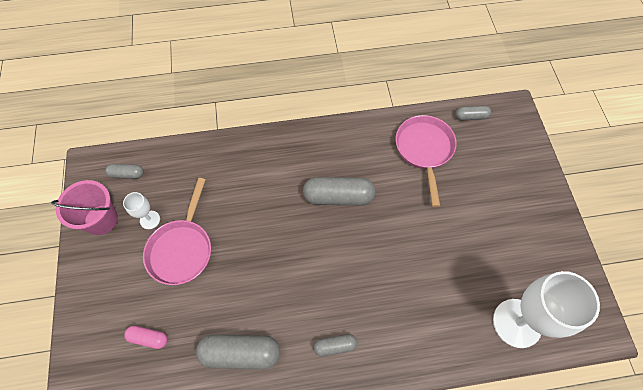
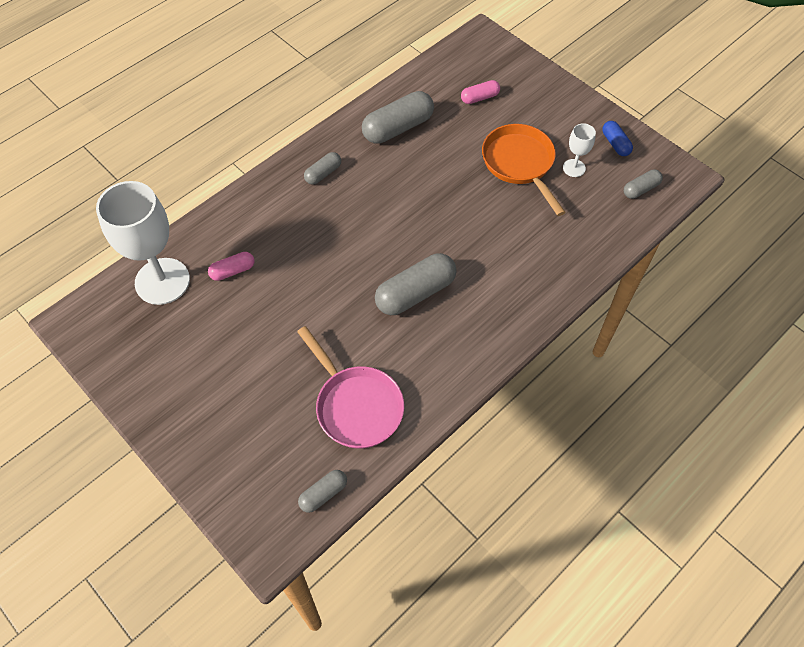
camera: 145 degrees right, 5 degrees down
pink bucket [51,180,118,235] -> blue capsule [602,121,633,156]
pink pan [143,178,211,285] -> orange pan [482,124,566,216]
none -> pink capsule [208,252,255,281]

